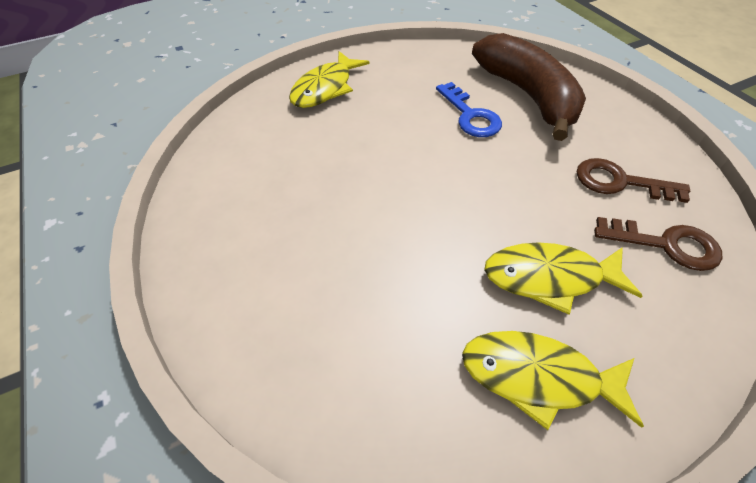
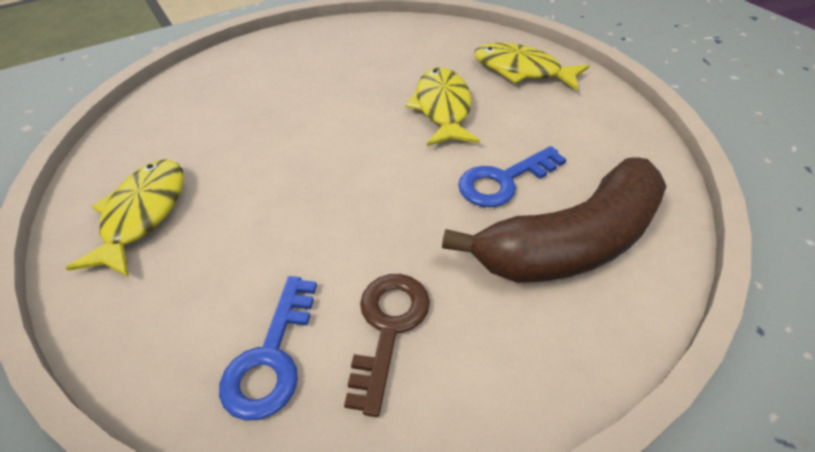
camera: 85 degrees right, 5 degrees down
yellow fish [484,243,642,314] -> yellow fish moved to [405,67,480,146]
brown key [594,217,723,271] -> blue key [219,276,317,421]

